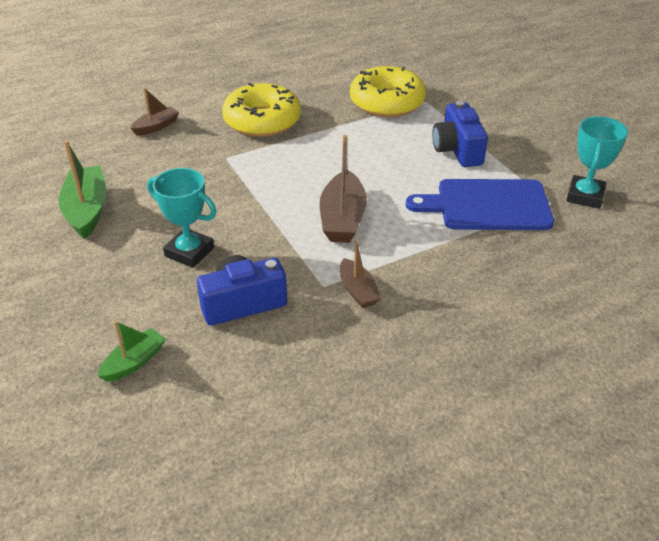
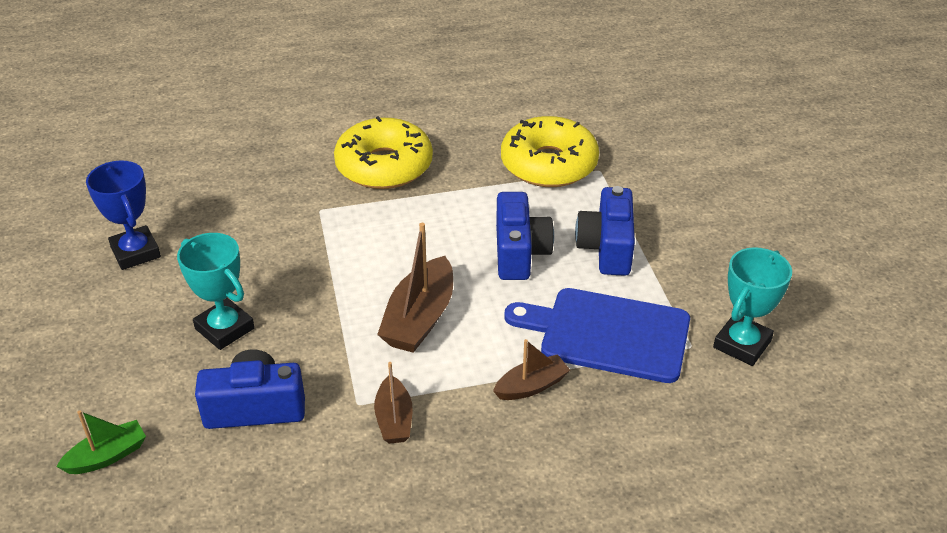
camera: 15 degrees right, 0 degrees up
green boat [58,140,106,239] -> blue trophy [86,161,161,270]
brown boat [130,88,179,136] -> brown boat moved to [493,339,570,400]
none -> blue camera [496,192,554,280]

